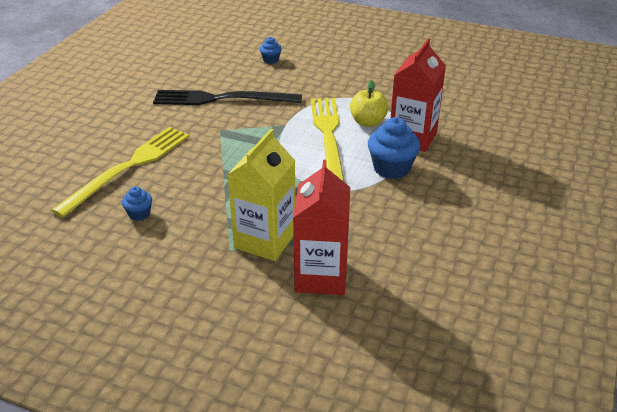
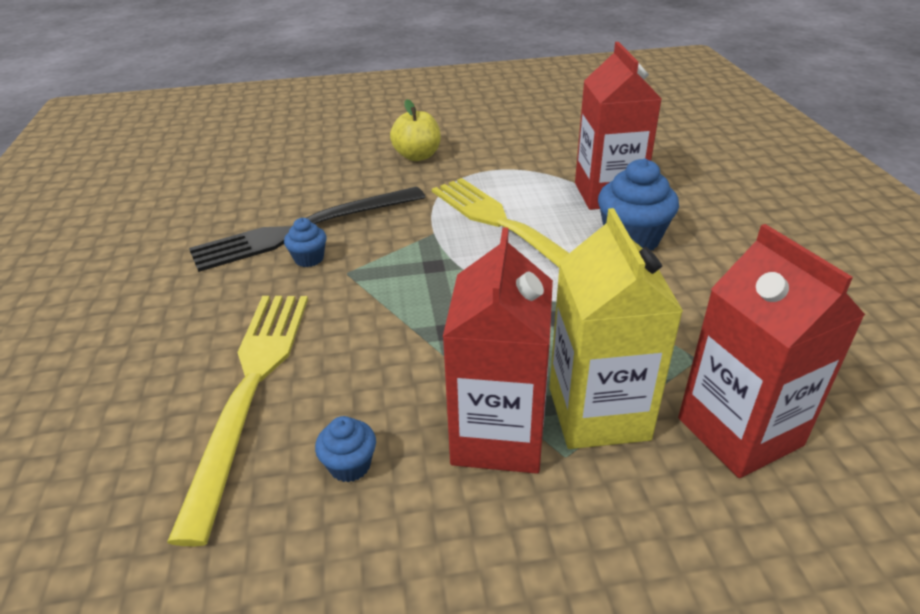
camera: 30 degrees left, 0 degrees up
blue cupcake [260,37,282,64] -> blue cupcake moved to [284,218,327,267]
yellow apple [350,80,389,127] -> yellow apple moved to [390,99,441,161]
none -> red carton [443,227,553,474]

